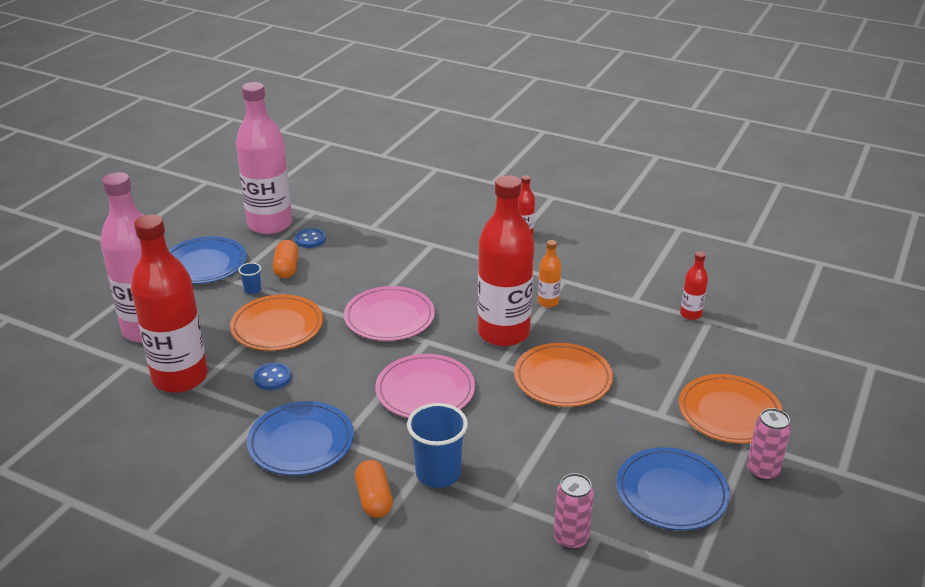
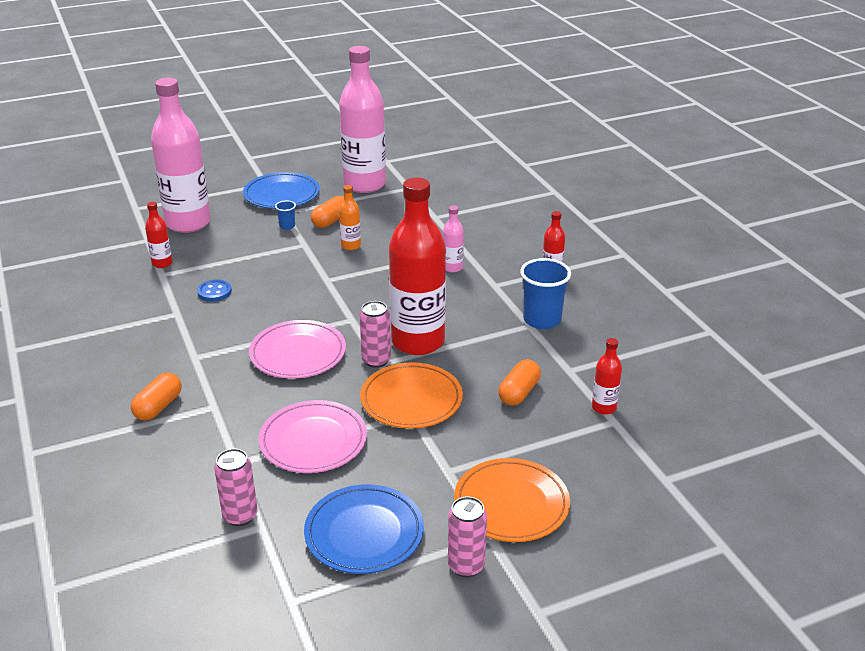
camera: 40 degrees right, 0 degrees up
red bottle [131,214,208,393] -> red bottle [145,202,173,268], size x0.43
orange plate [230,294,323,351] -> none
blue plate [247,401,354,476] -> none
blue button [295,228,326,248] -> none
pink plate [344,286,435,341] -> pink plate moved to [259,400,367,473]
blue cup [407,403,468,488] -> blue cup moved to [520,258,571,329]
orange bottle [538,240,561,308] -> orange bottle moved to [339,185,361,250]
none -> pink can [360,301,391,368]
none -> pink bottle [443,206,464,273]
none -> orange capsule [498,359,541,406]

